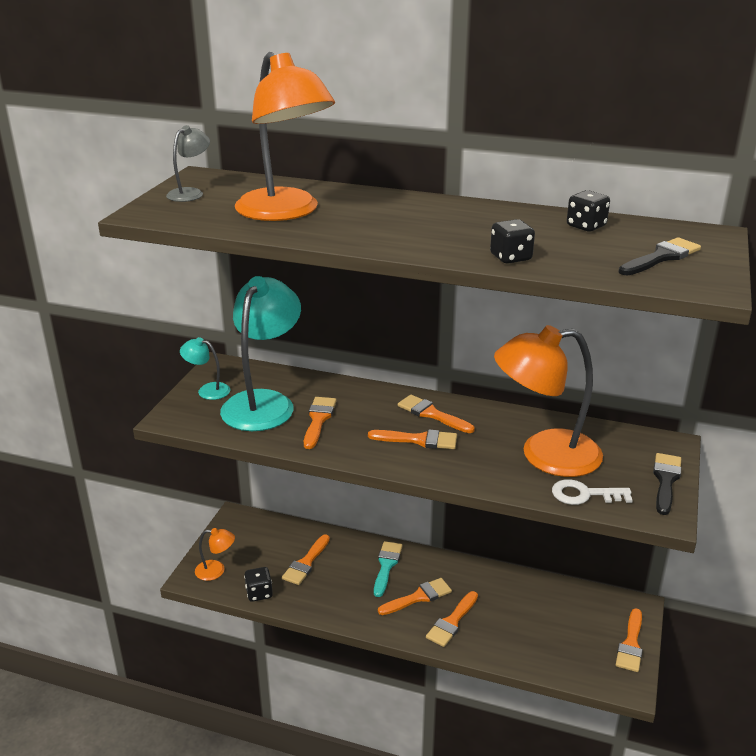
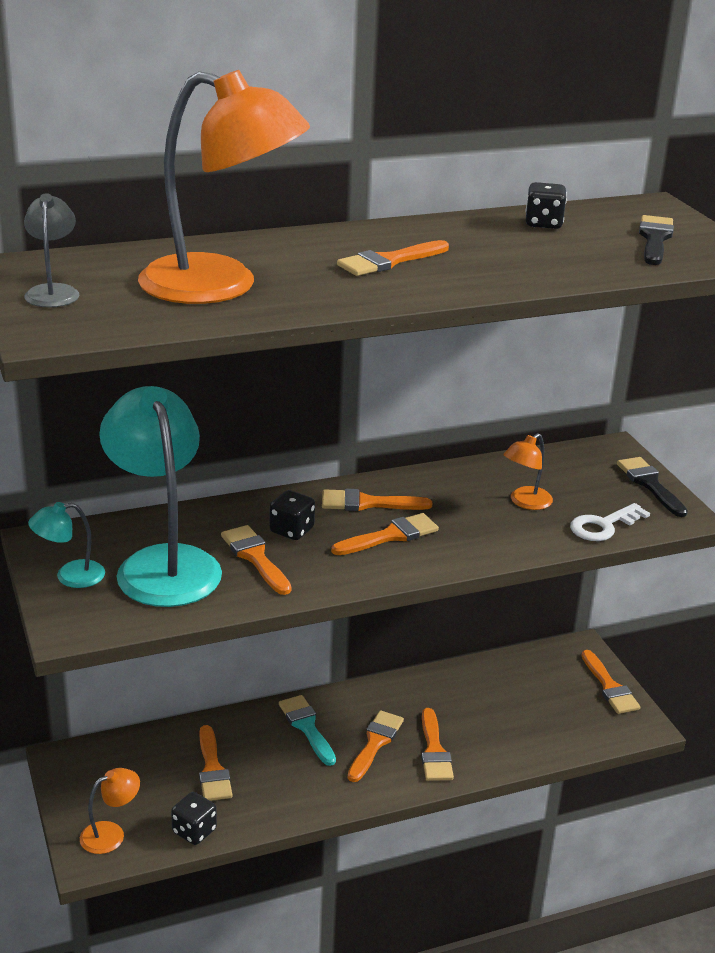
camera: 40 degrees left, 0 degrees up
black dice [490,219,535,264] -> black dice moved to [269,490,315,540]
orange lamp [494,325,603,477] -> orange lamp [503,433,553,510], size x0.45
none -> orange brush [337,240,449,276]

